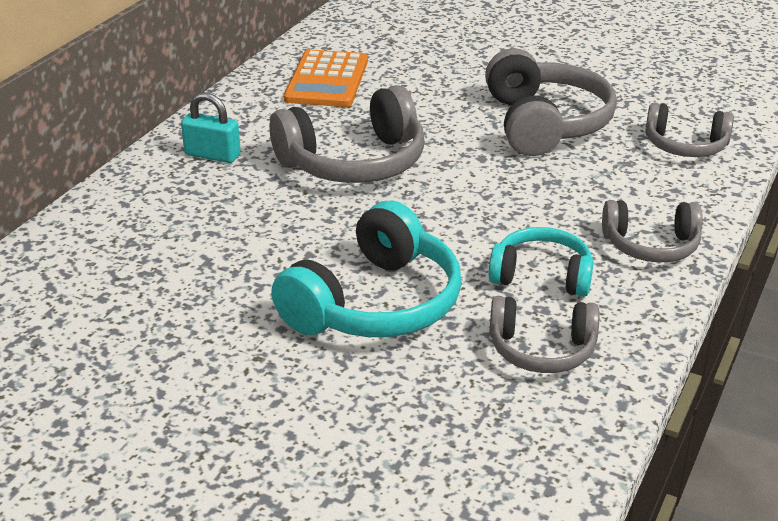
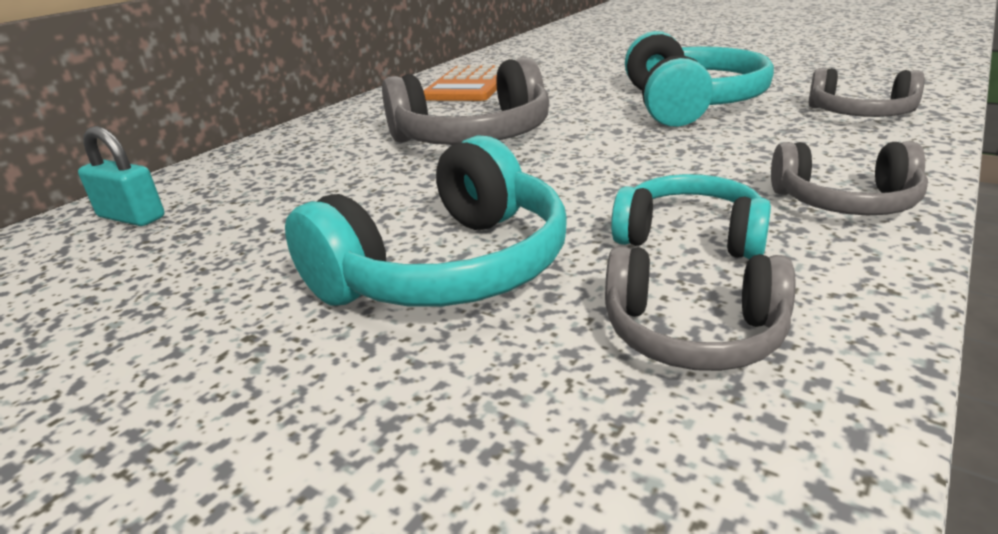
camera: 10 degrees right, 5 degrees down
turquoise padlock [181,92,241,163] -> turquoise padlock moved to [78,126,165,226]
grey headphones [485,48,617,156] -> turquoise headphones [625,31,774,127]

